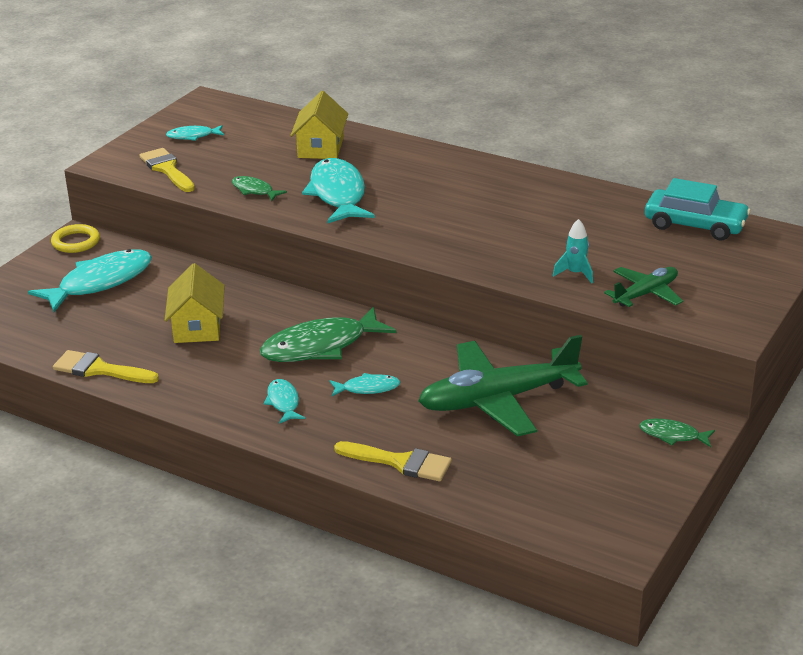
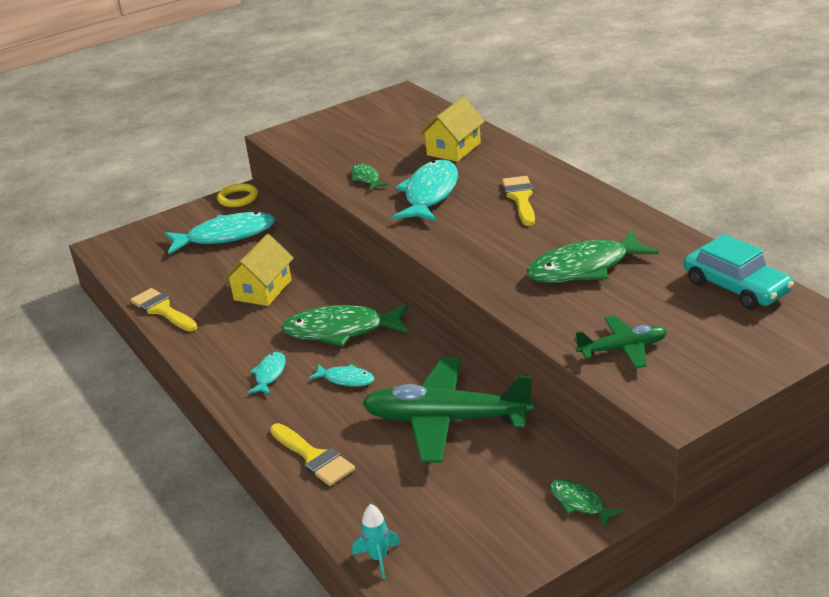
camera: 30 degrees right, 0 degrees up
yellow brush [139,148,195,192] -> yellow brush moved to [502,176,535,226]
turquoise fish [166,125,224,141] -> none
turquoise rocket [553,219,593,284] -> turquoise rocket moved to [352,504,401,579]
none -> green fish [526,230,659,283]

